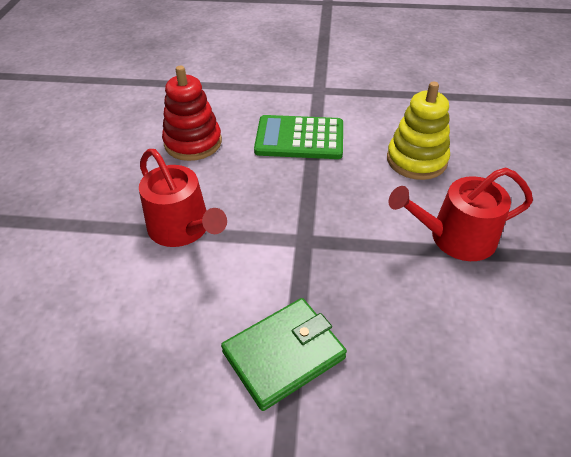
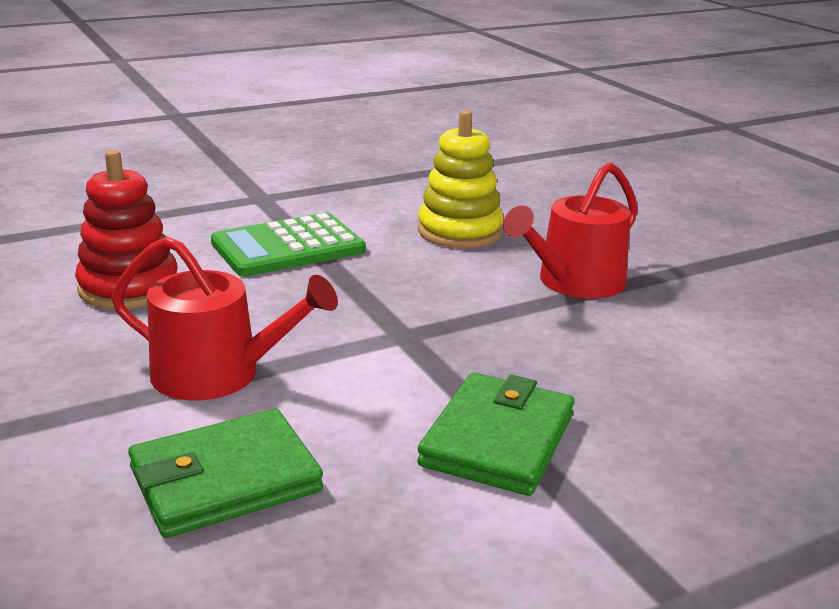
camera: 35 degrees left, 20 degrees down
none -> green wallet [128,409,323,538]

